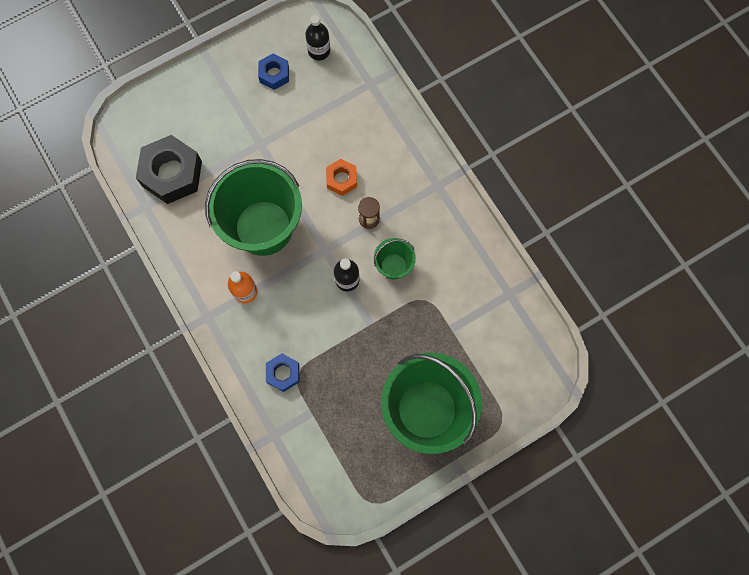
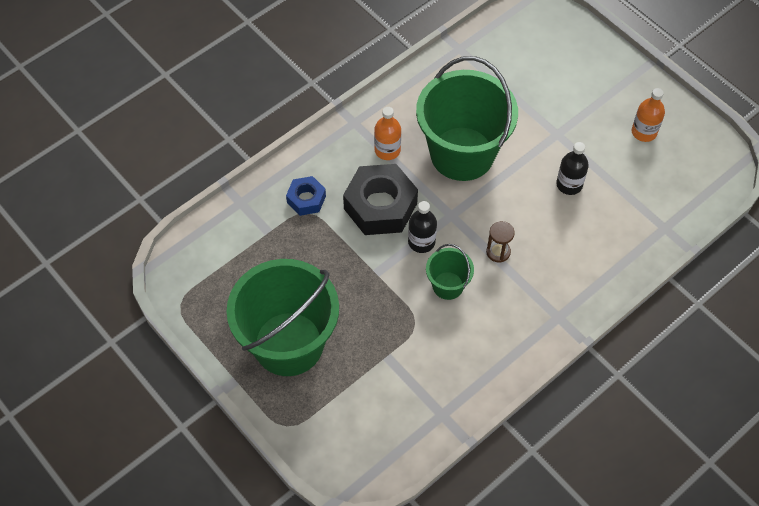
camera: 80 degrees right, 15 degrees down
black nut [136,135,202,204] -> black nut moved to [343,164,418,235]
blue nut [258,53,289,90] -> orange bottle [632,88,665,142]
black bottle [305,15,330,60] -> black bottle moved to [556,142,589,195]
orange nut [326,159,357,196] -> none

